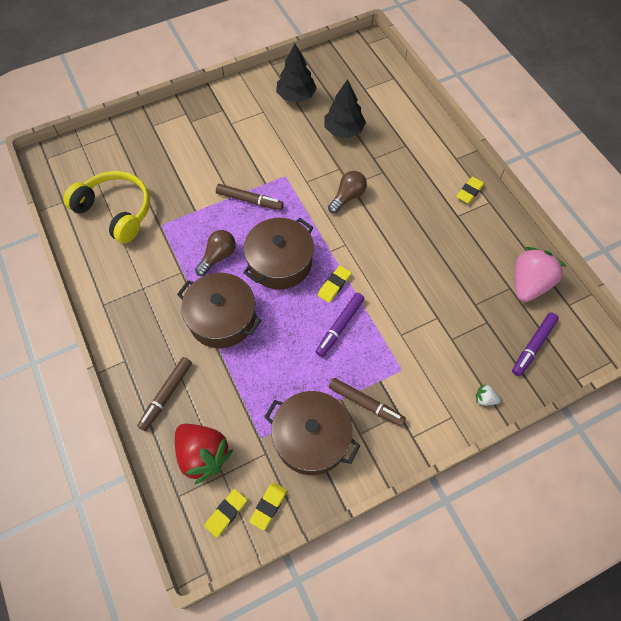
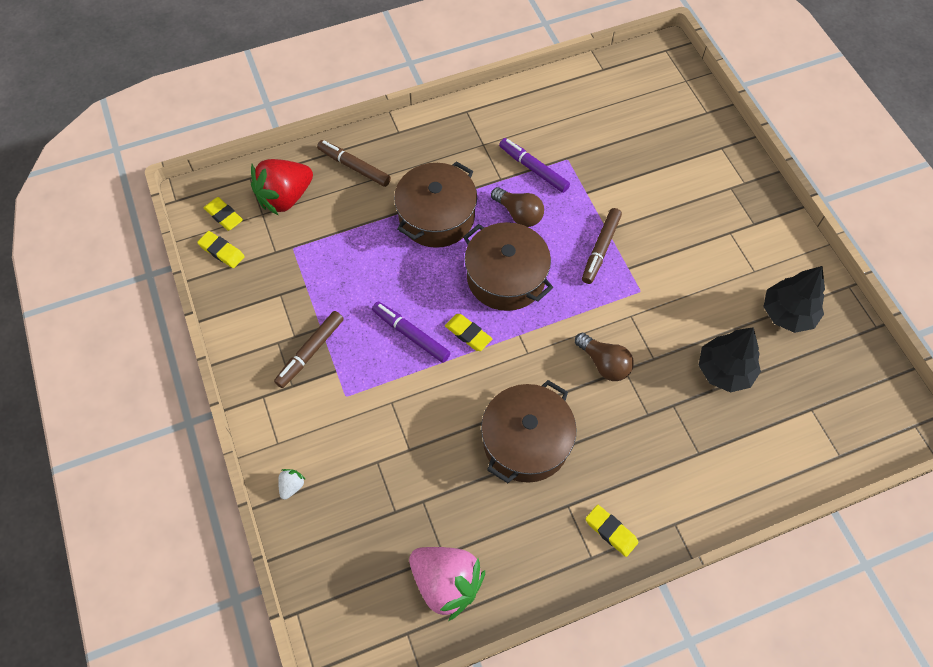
camera: 95 degrees right, 0 degrees up
yellow headphones [63,171,150,243] -> none
brown pot [265,391,361,475] -> brown pot moved to [481,380,577,483]
purple marker [512,312,559,376] -> purple marker moved to [499,138,570,193]

